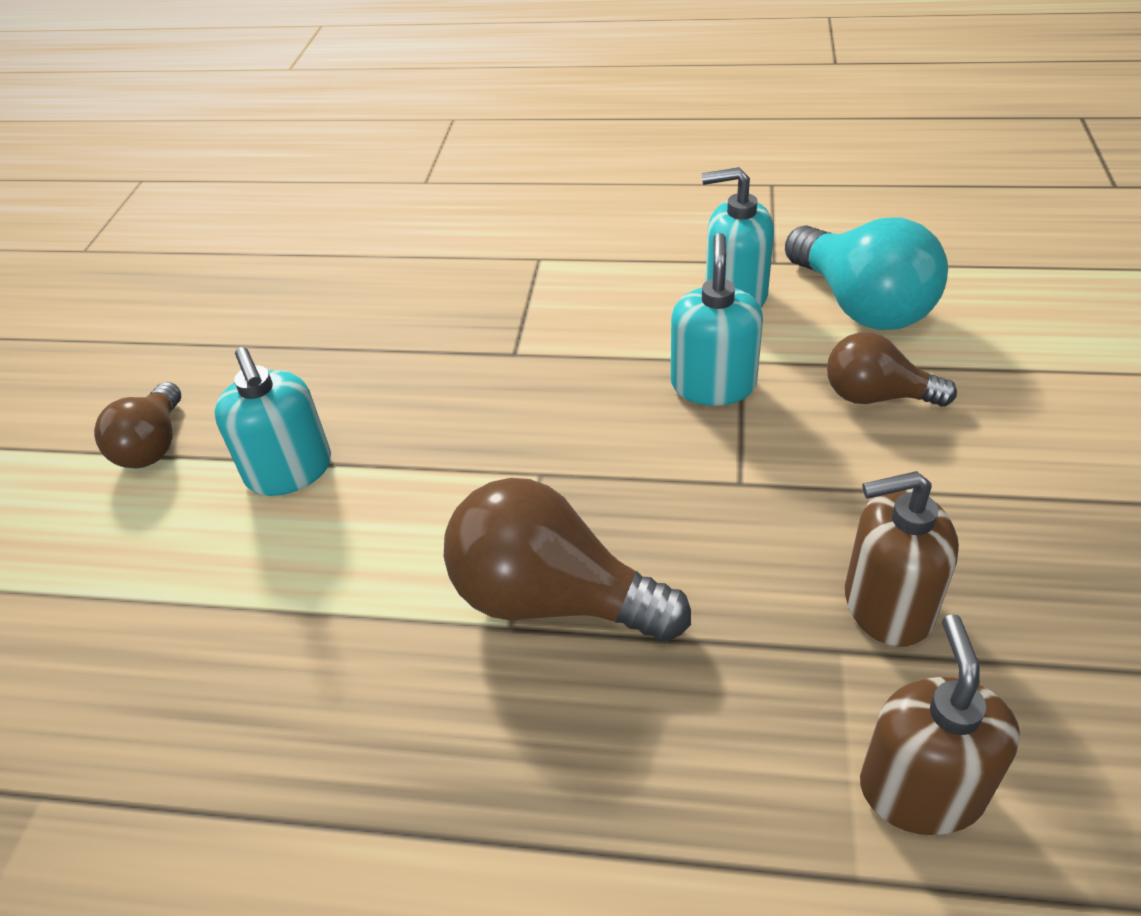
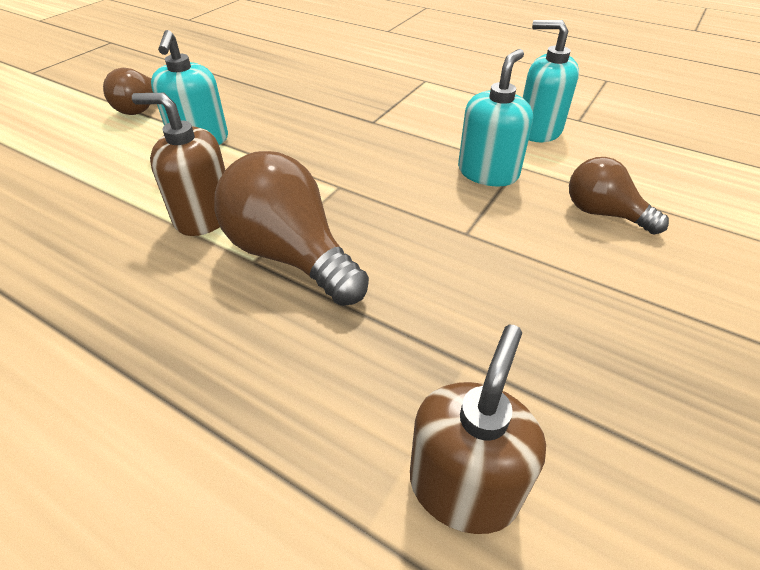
camera: 20 degrees right, 0 degrees up
turquoise light bulb [785,218,948,330] -> none
brown soap dispenser [845,471,959,647] -> brown soap dispenser moved to [132,93,225,236]

